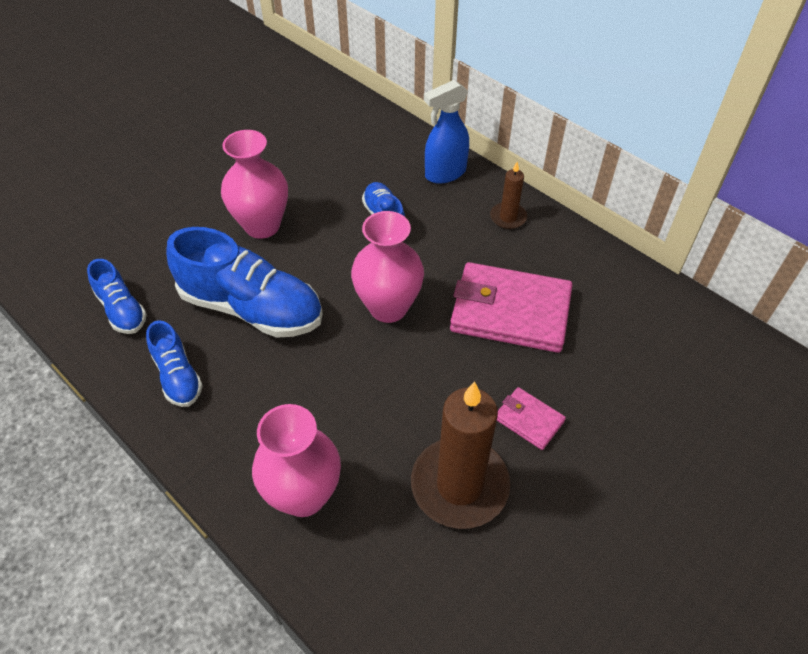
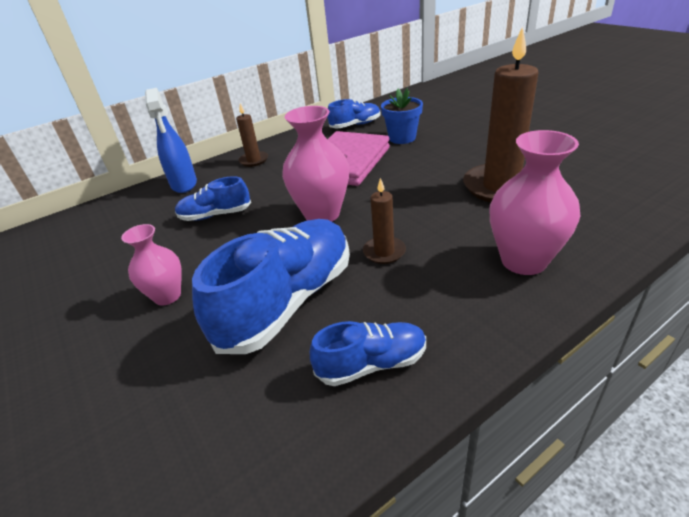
camera: 75 degrees left, 15 degrees down
blue shoe [87,259,147,334] -> blue shoe moved to [328,99,381,128]
pink vase [221,130,288,239] -> pink vase [121,224,182,305], size x0.62
pink wallet [497,387,566,450] -> none
none -> brown candle [363,178,406,264]
none -> blue flower pot [381,88,423,144]

